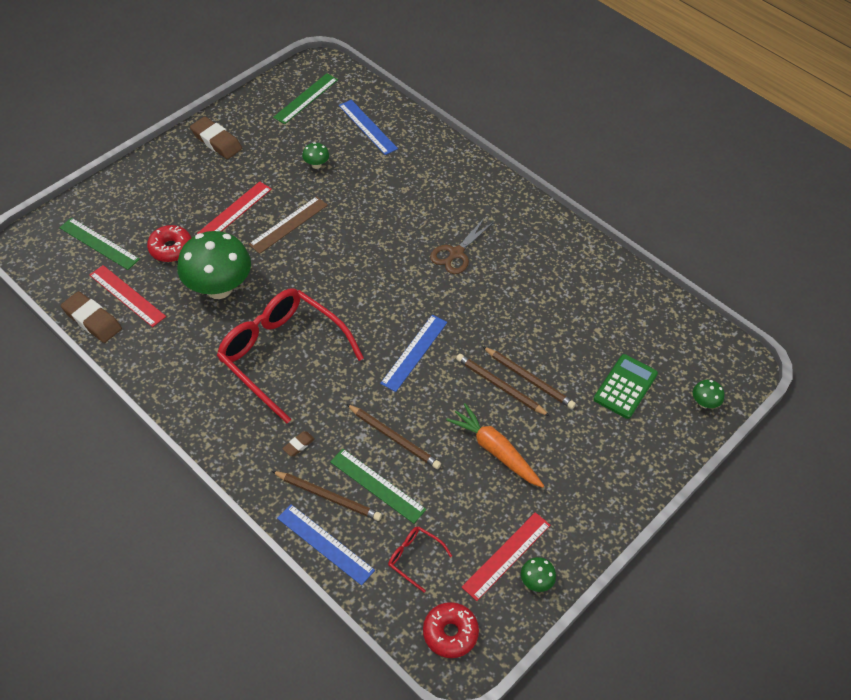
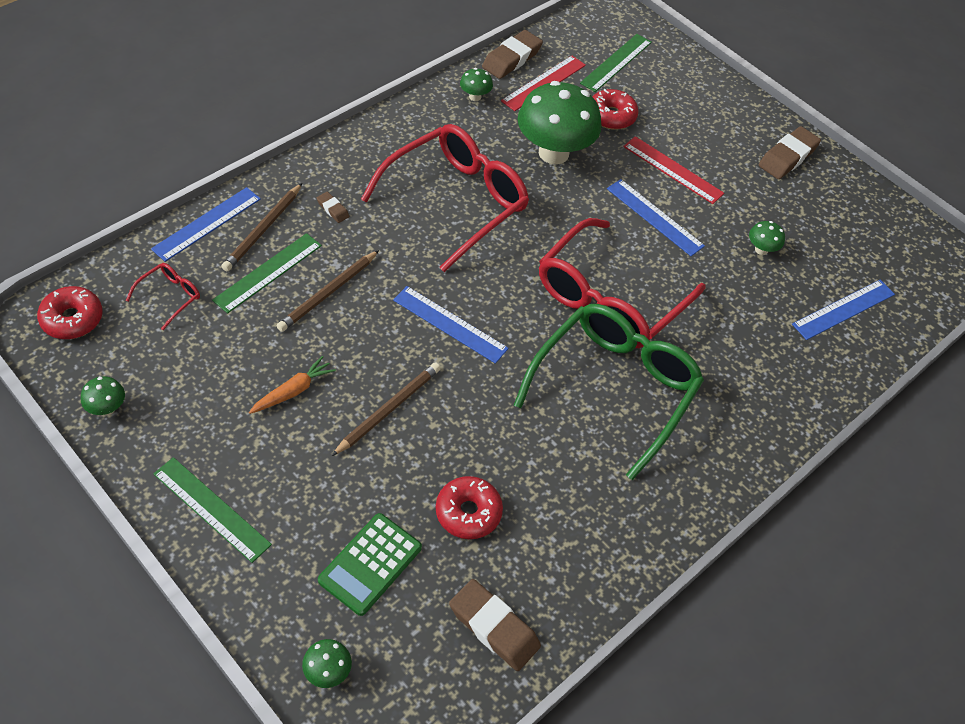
camera: 90 degrees right, 0 degrees up
brown ruler [248,196,328,254] -> blue ruler [607,179,705,256]
green ruler [273,73,338,124] -> green ruler moved to [153,457,272,563]
brown scissors [430,217,494,274] -> green glasses [514,304,704,480]
orange carrot [446,403,544,488] -> orange carrot [249,356,336,414], size x0.64
red ruler [462,512,550,601] -> none
brown pencil [482,346,576,409] -> none
green calculator [594,354,658,419] -> green calculator turned 90 degrees clockwise [318,513,422,616]
none -> red donut [436,476,503,539]
none -> brown eraser [449,579,541,671]
none -> green mushroom [460,68,493,101]
none -> red glasses [539,218,705,348]

